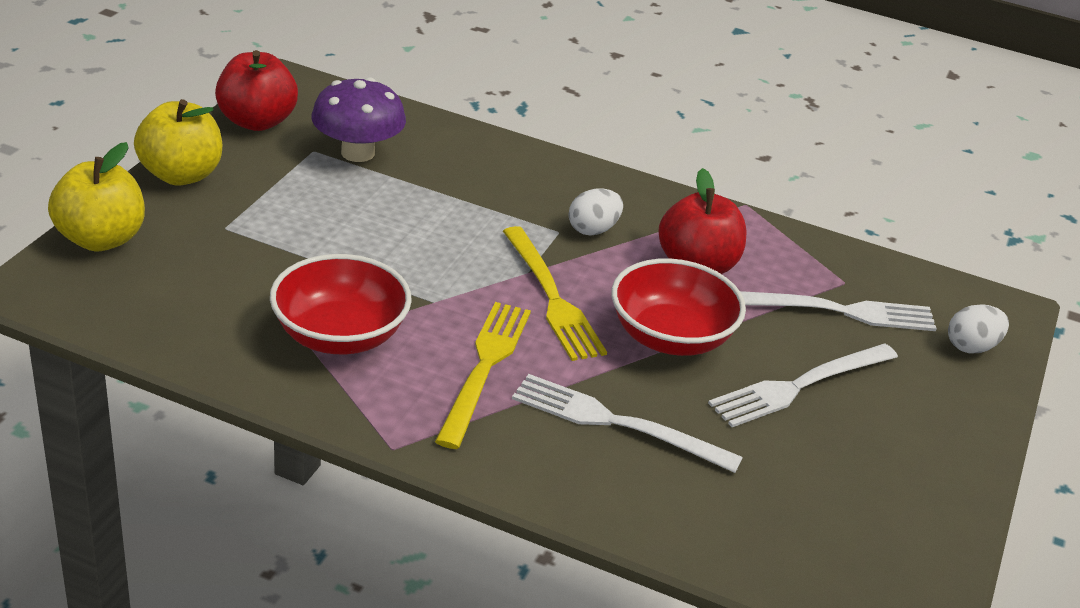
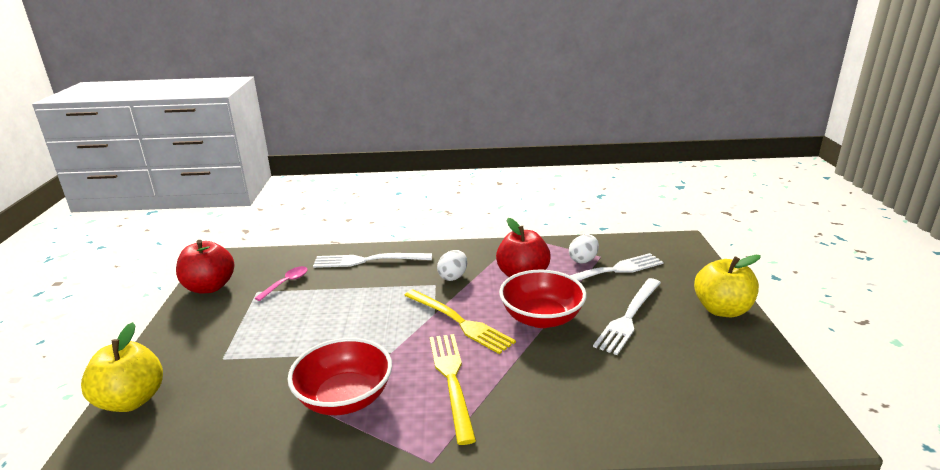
camera: 20 degrees left, 10 degrees down
yellow apple [134,99,222,185] -> yellow apple moved to [694,255,761,317]
purple mushroom [311,77,406,162] -> pink spoon [255,266,308,301]
white fork [512,374,743,473] -> white fork moved to [313,253,432,268]
white egg [948,304,1009,354] -> white egg moved to [569,234,599,263]

